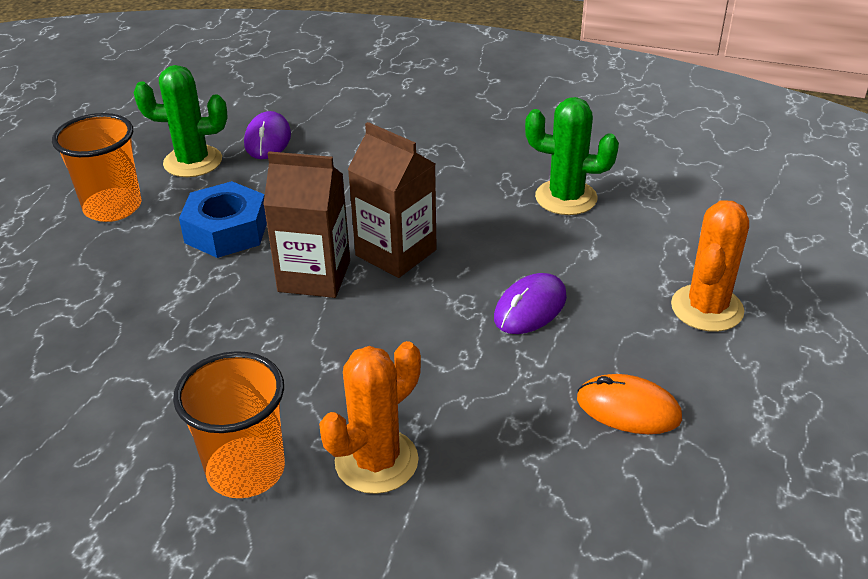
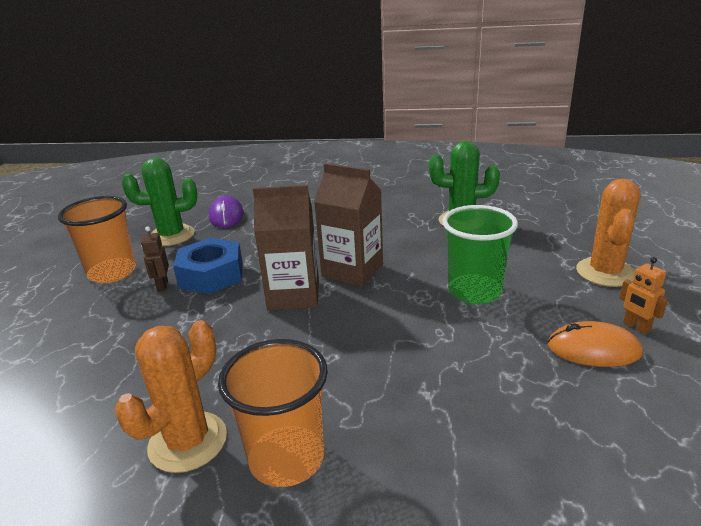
camera: 10 degrees left, 10 degrees down
orange cactus [319,341,421,494] -> orange cactus moved to [115,320,227,473]
purple mouse [494,273,567,334] -> green cup [442,205,518,304]
none -> brown robot [141,226,169,292]
none -> orange robot [619,257,668,334]

